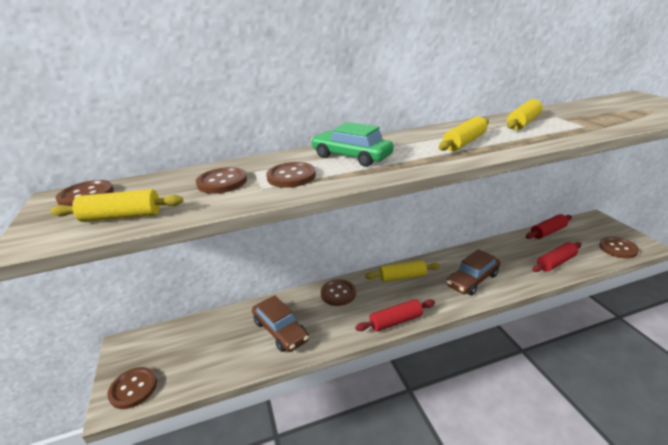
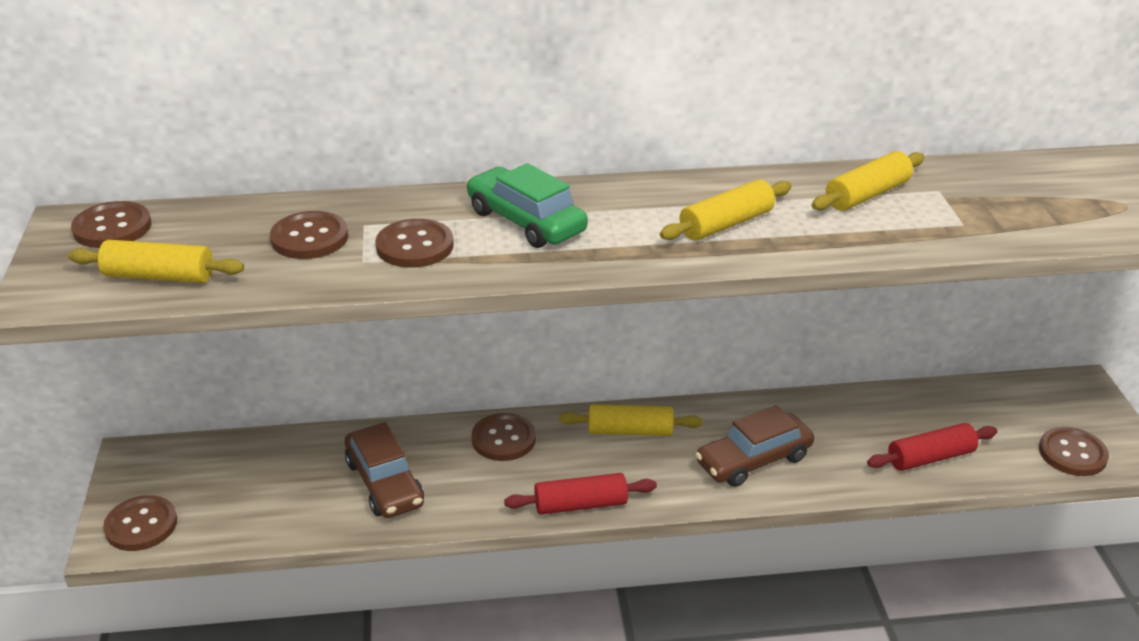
camera: 10 degrees right, 5 degrees up
red rolling pin [526,214,572,239] -> none

